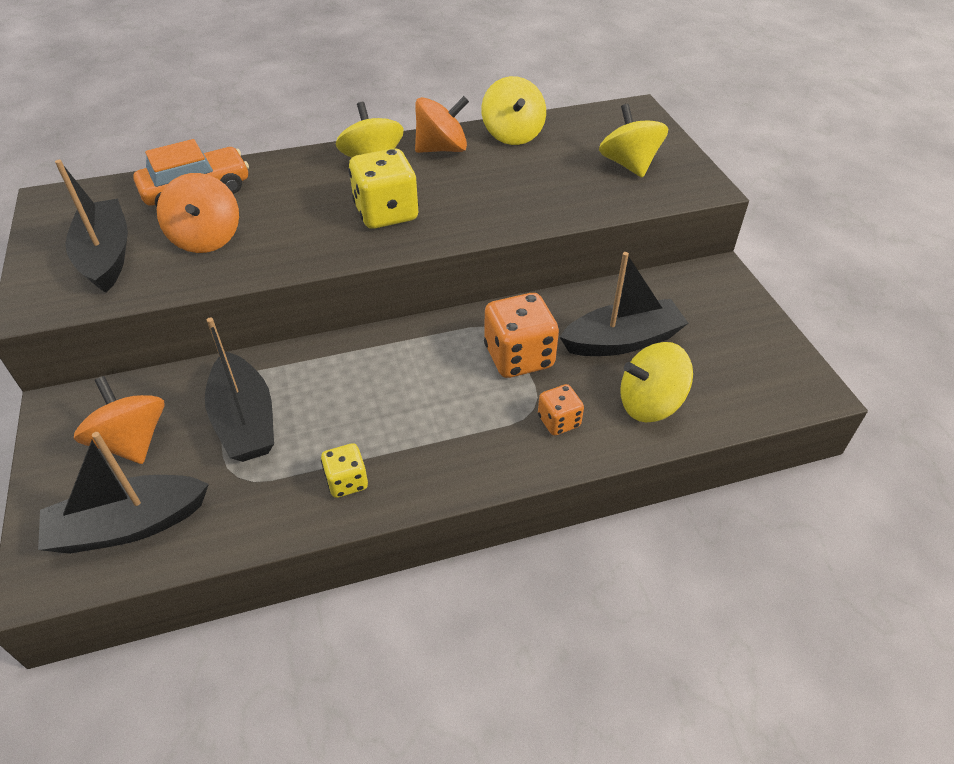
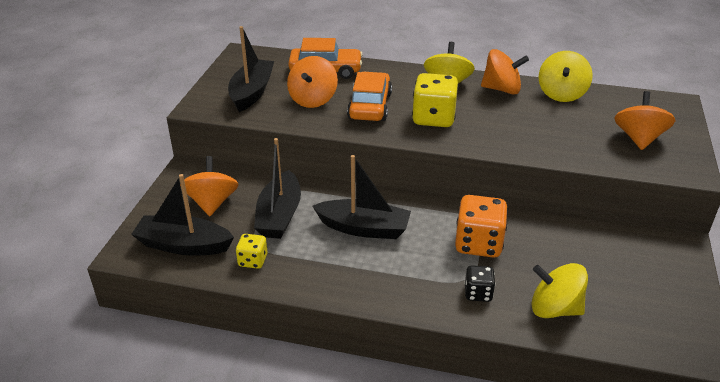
camera: 30 degrees right, 10 degrees down
yellow dice [321,443,368,498] -> yellow dice moved to [236,234,267,269]
orange dice [538,384,584,435] -> black dice [465,265,495,302]
black boat [560,252,688,356] -> black boat moved to [312,155,411,239]
yellow spinning top [599,104,668,178] -> orange spinning top [614,91,676,150]
none -> orange car [347,72,392,121]

